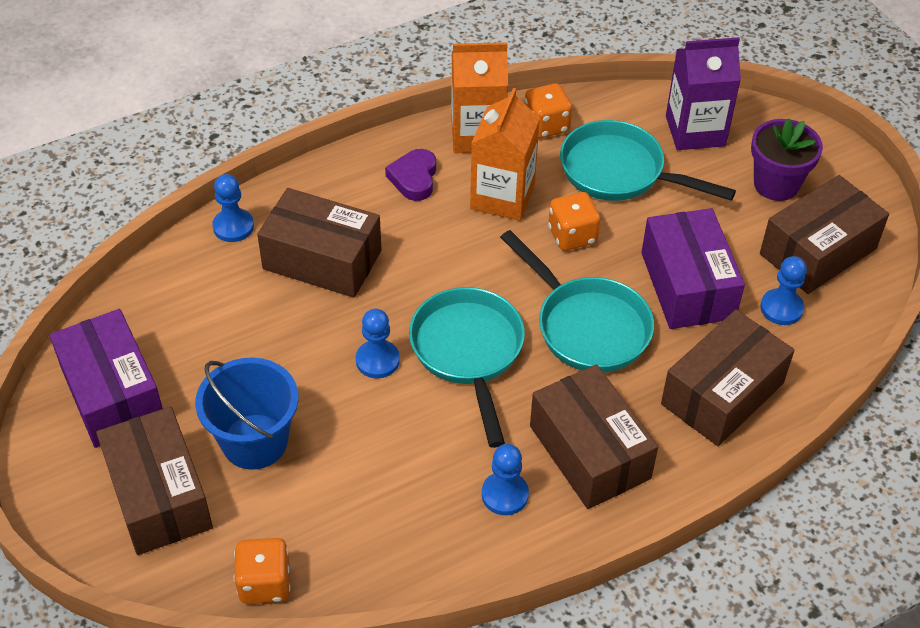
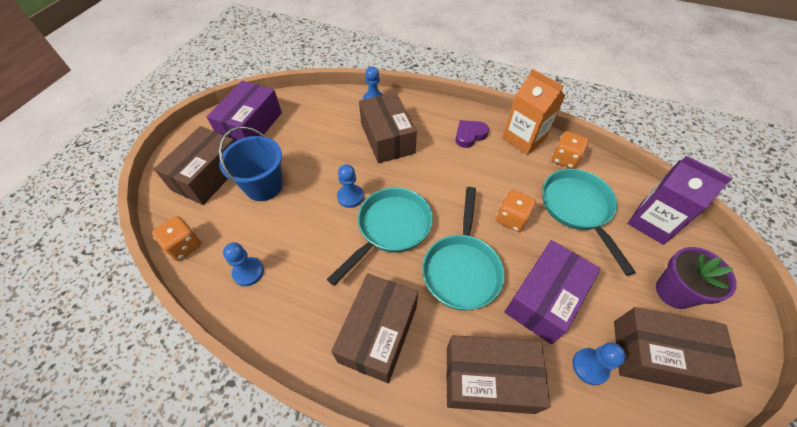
camera: 50 degrees right, 5 degrees up
orange carton [470,88,540,221] -> none
blue pawn [482,444,529,515] -> blue pawn moved to [223,242,264,286]

